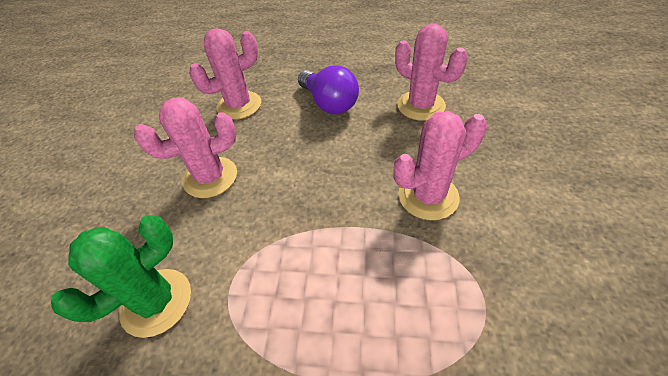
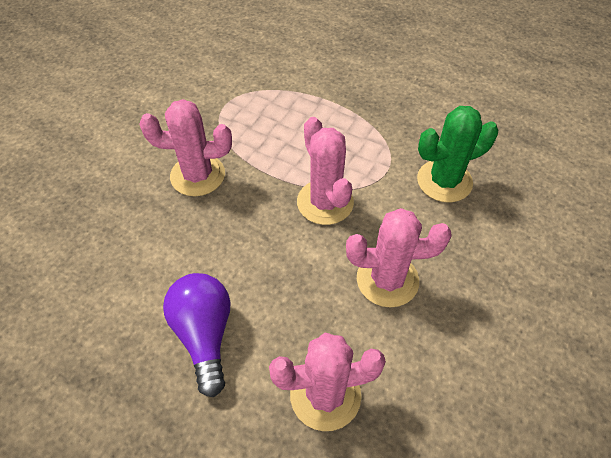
camera: 160 degrees left, 5 degrees up
pink cactus [395,24,468,121] -> pink cactus moved to [297,117,354,225]

